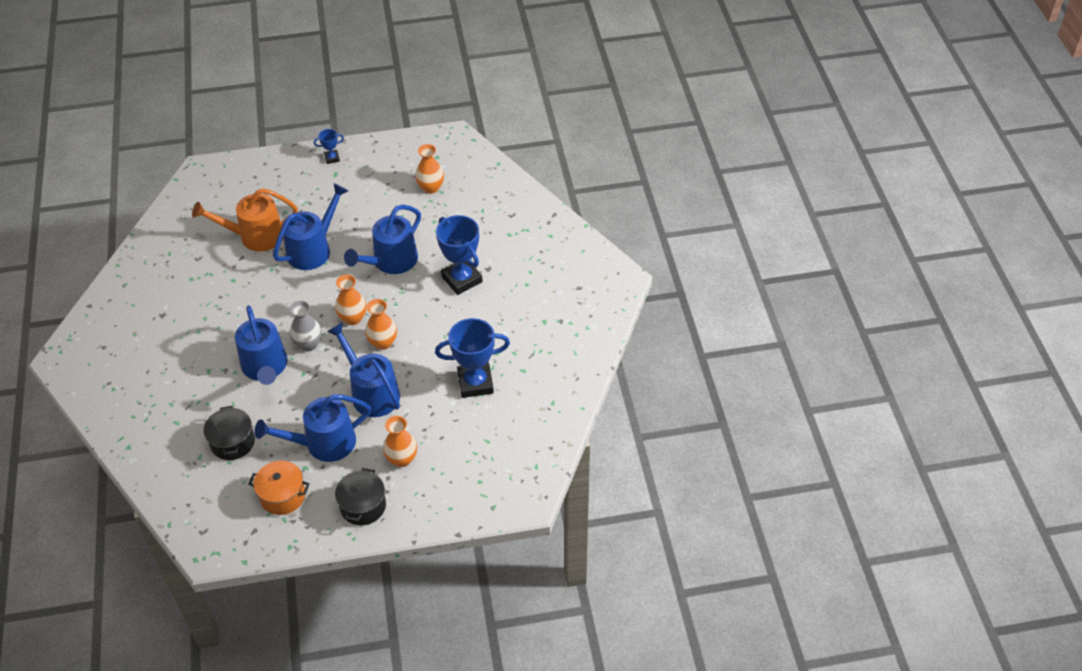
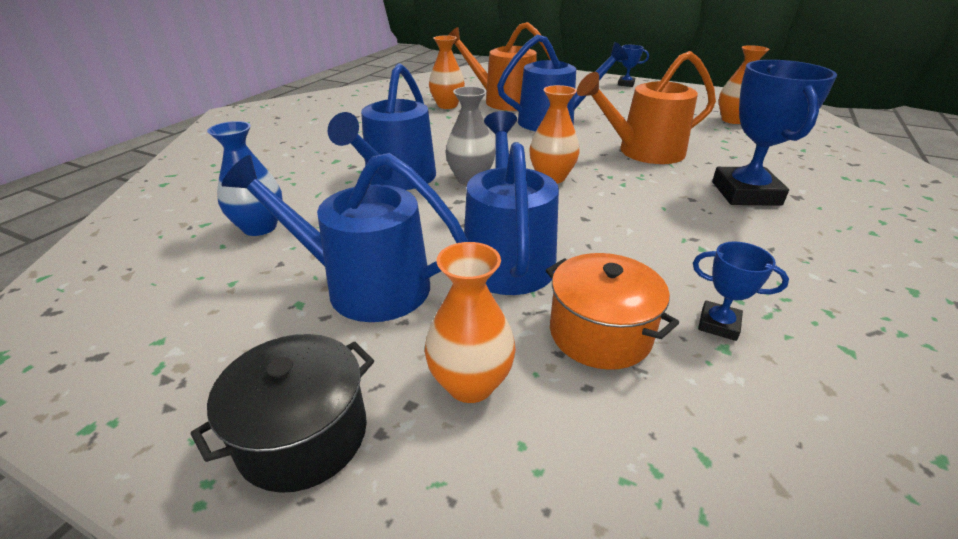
camera: 35 degrees right, 15 degrees down
black pot [204,406,255,460] -> blue vase [207,121,283,236]
orange pot [249,461,310,515] -> orange pot moved to [546,253,679,370]
blue watering can [344,205,421,274] -> orange watering can [577,51,716,164]
orange vase [365,299,397,350] -> orange vase moved to [429,35,465,109]
blue trophy [435,318,510,398] -> blue trophy [693,241,789,341], size x0.48

